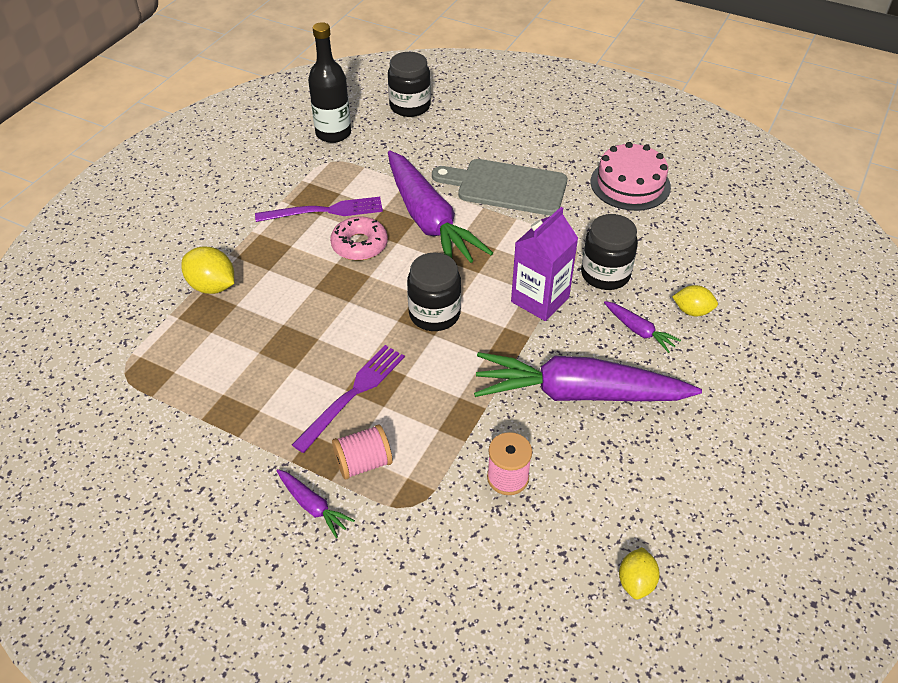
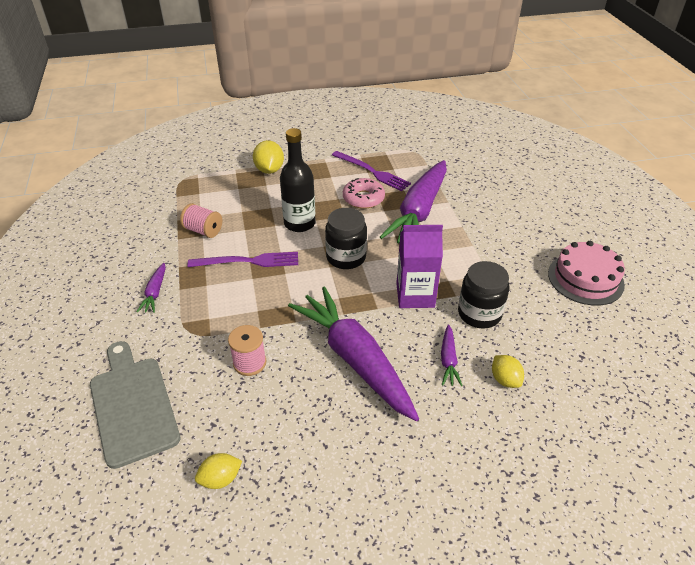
camera: 50 degrees right, 5 degrees down
black bottle [308,22,351,143] -> black bottle moved to [280,128,316,232]
pink spool [332,424,393,480] -> pink spool moved to [180,203,222,238]
black jar [388,52,431,117] -> none
grey cutting board [432,159,567,216] -> grey cutting board moved to [90,341,180,469]

